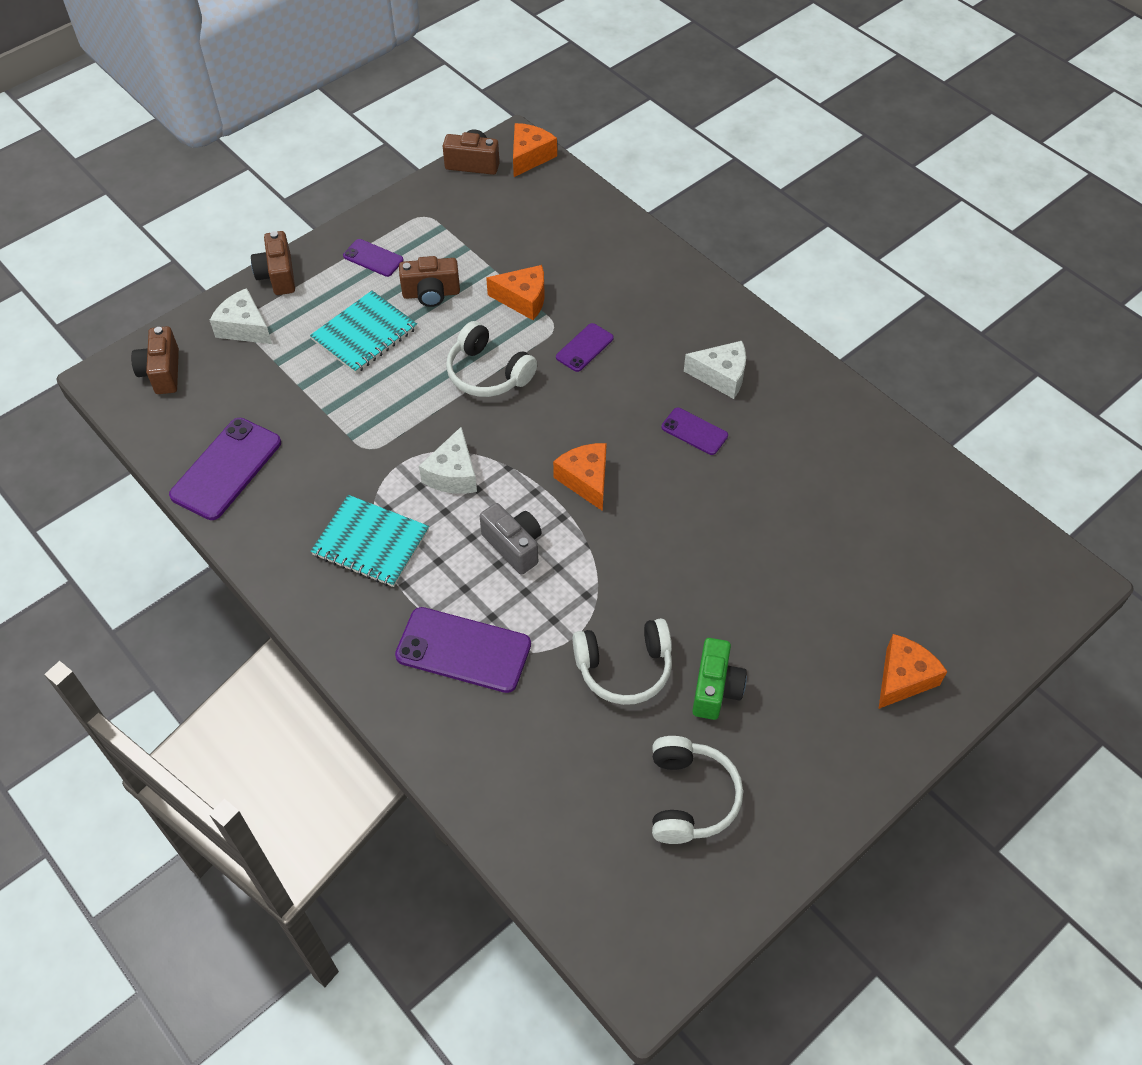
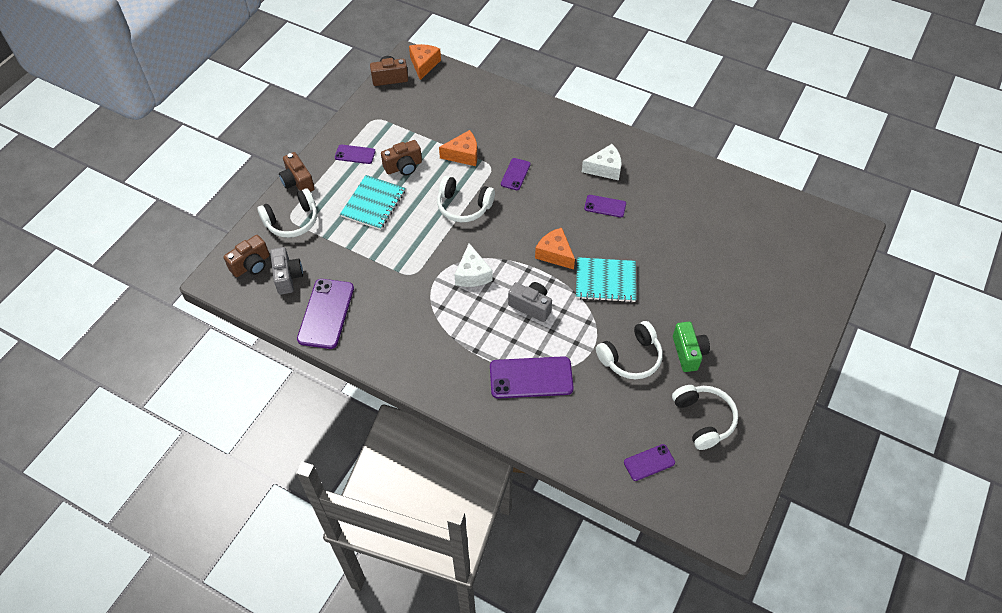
camera: 20 degrees left, 0 degrees up
brown camera [131,326,179,394] -> brown camera turned 105 degrees counterclockwise [223,235,270,277]
white cheese [210,288,272,344] -> white headphones [257,188,317,238]
turquoise notebook [311,495,429,587] -> turquoise notebook moved to [576,257,636,303]
orange cheese [879,634,947,709] -> none
none -> grey camera [270,247,303,295]
none -> purple phone [624,444,675,481]

